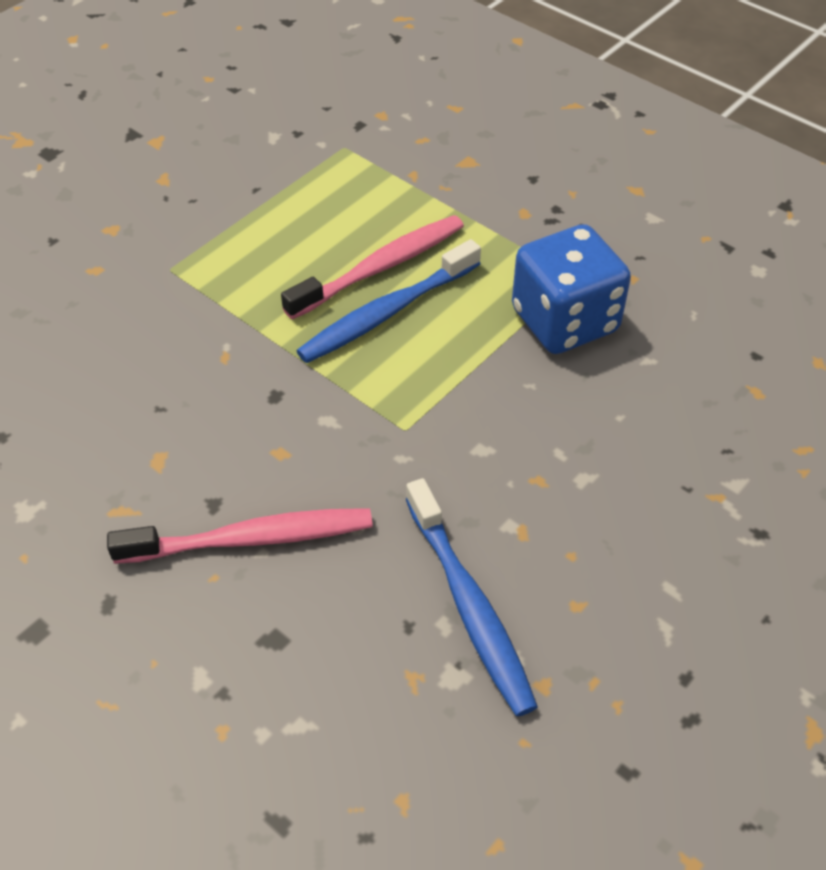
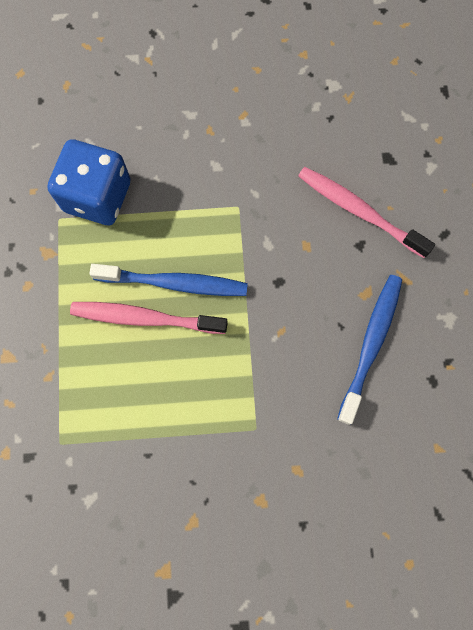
camera: 135 degrees left, 25 degrees up
blue toothbrush [406,478,538,717] -> blue toothbrush moved to [337,275,402,425]

